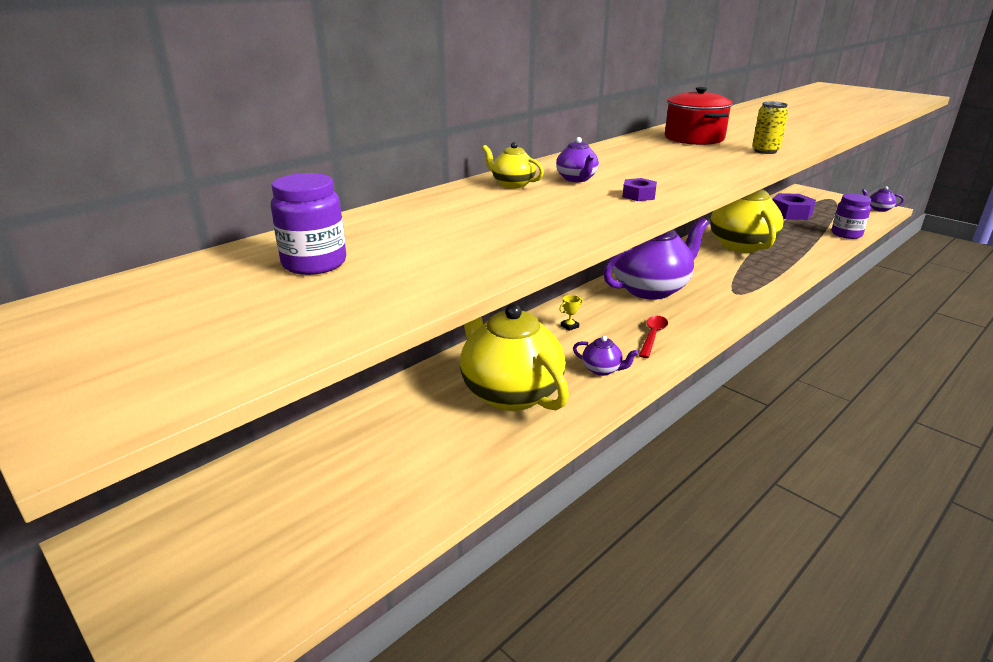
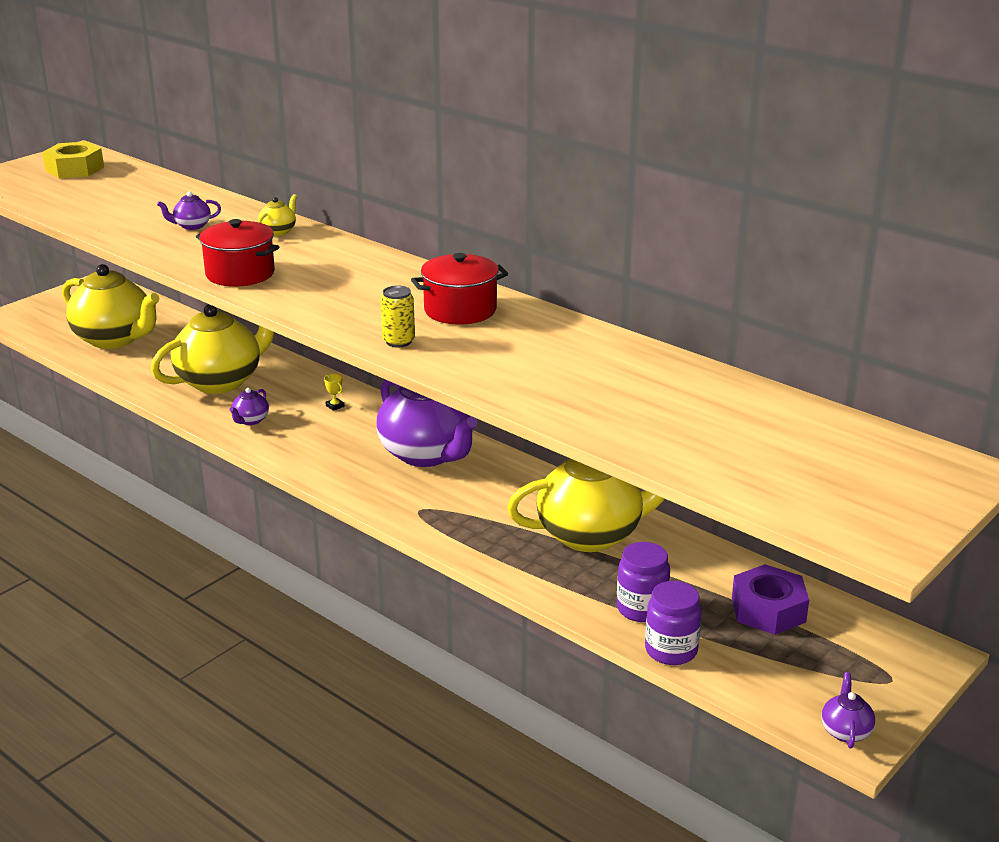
camera: 85 degrees right, 0 degrees up
purple jar [271,173,346,275] -> purple jar moved to [617,542,670,622]
purple teapot [556,137,599,182] -> purple teapot moved to [157,191,221,230]
purple nut [622,178,657,201] -> red pot [196,219,279,287]
red spoon [639,316,668,358] -> none
none -> yellow nut [42,141,104,178]
none -> yellow teapot [62,264,160,349]

